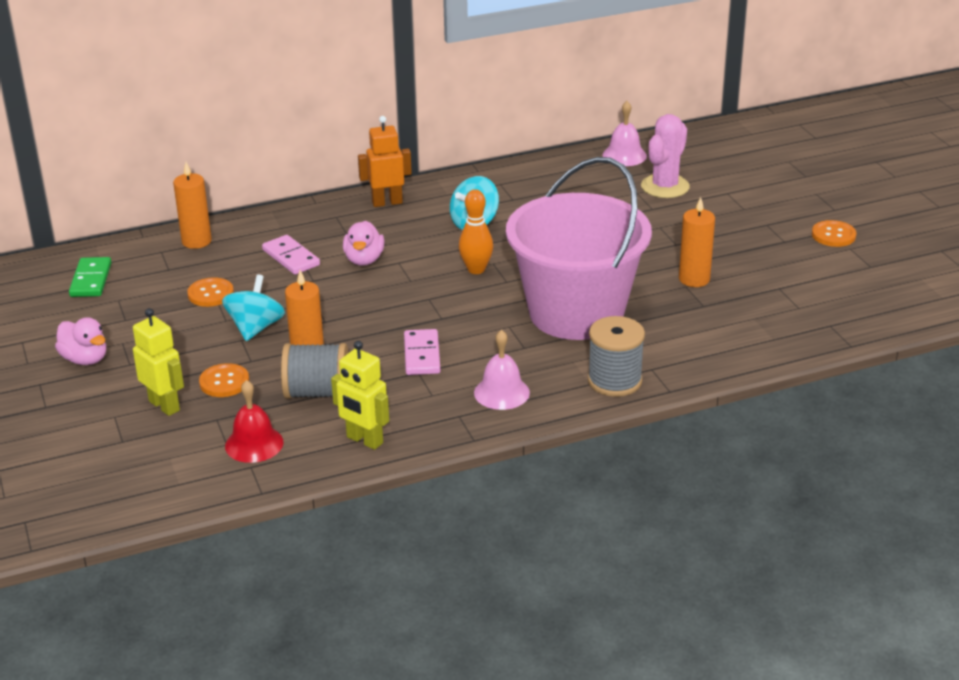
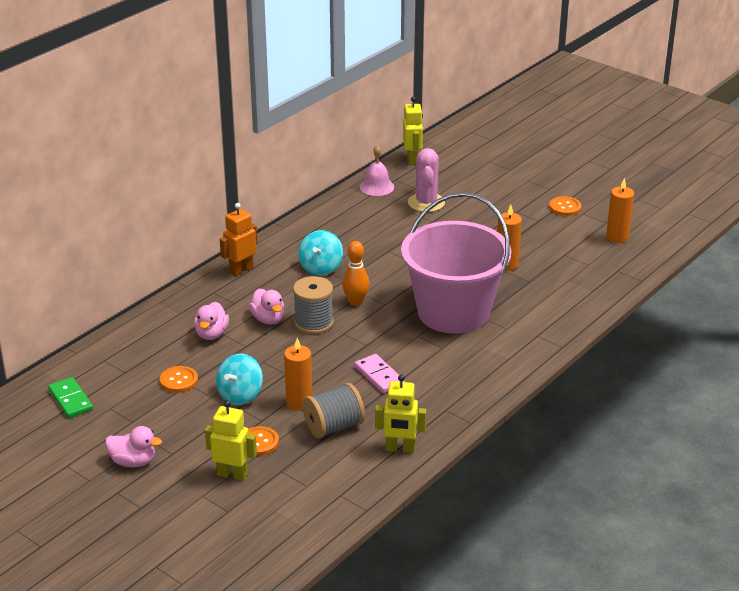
camera: 30 degrees left, 0 degrees up
orange candle [173,162,212,249] -> orange candle moved to [606,178,634,243]
turquoise spinning top [222,274,285,341] -> turquoise spinning top turned 135 degrees counterclockwise [216,354,263,405]
red bell [225,380,283,463] -> none
pink domino [262,235,320,275] -> pink duck [194,302,229,340]
pink bell [474,330,530,410] -> none
grey spool [588,316,645,397] -> grey spool moved to [293,276,334,334]
none -> yellow robot [403,97,423,165]

